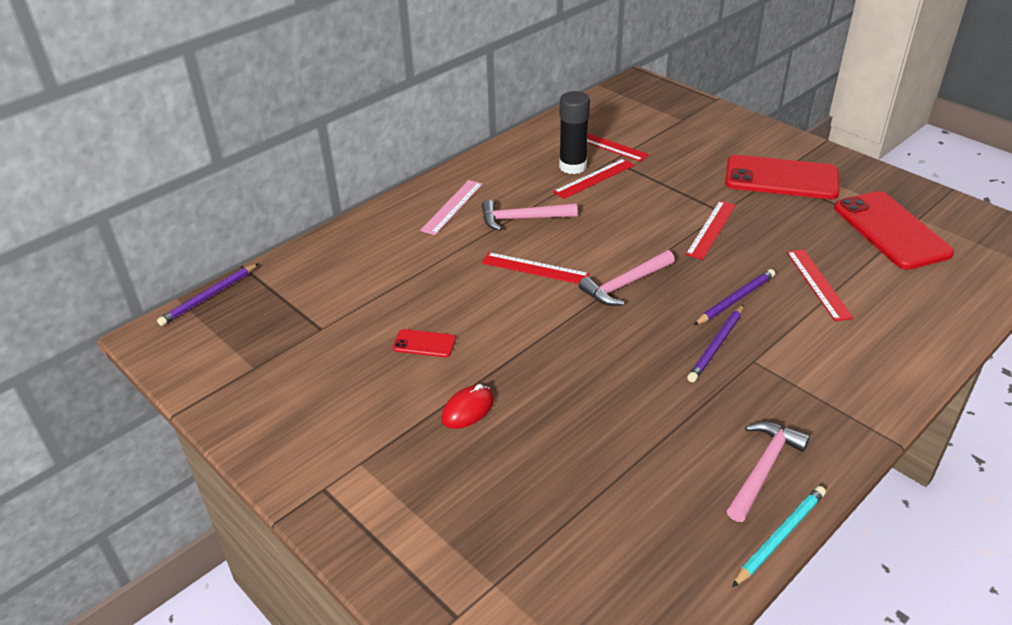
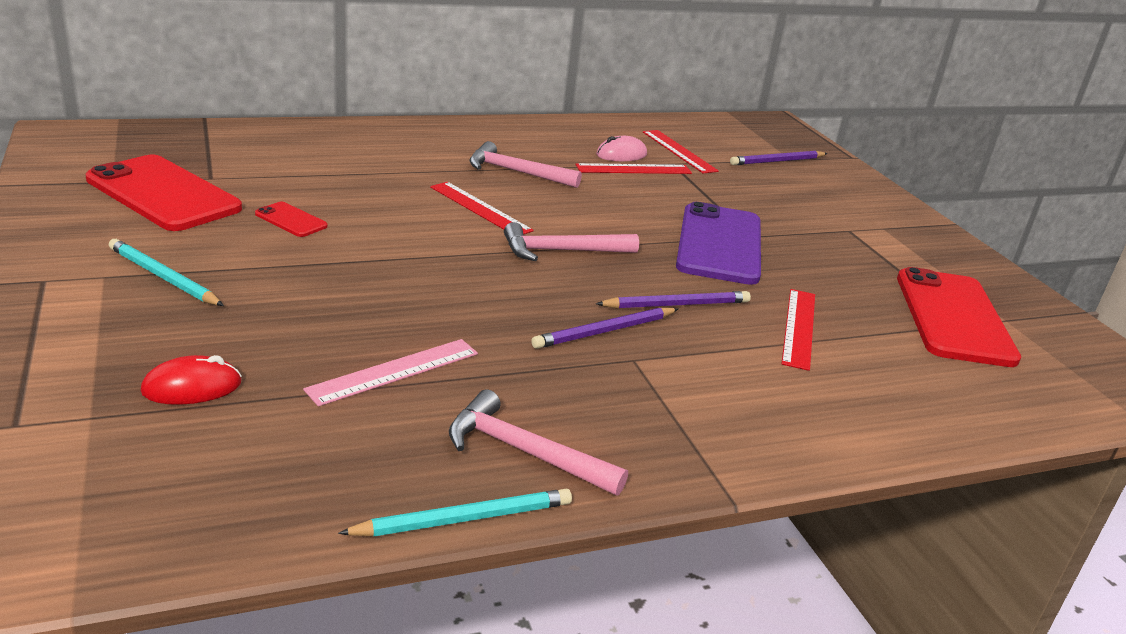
camera: 20 degrees right, 10 degrees down
purple pencil [157,263,259,326] -> purple pencil moved to [730,151,828,165]
pink ruler [420,180,483,235] -> pink ruler moved to [303,339,478,406]
red mouse [441,384,494,429] -> red mouse moved to [141,355,242,405]
black glue stick [559,91,590,174] -> pink mouse [596,136,647,161]
red ruler [686,201,736,260] -> purple phone [676,202,761,285]
red phone [725,155,840,199] -> red phone moved to [86,155,242,231]
pink hammer [727,421,810,522] -> pink hammer turned 120 degrees counterclockwise [449,389,628,495]
none -> turquoise pencil [109,239,224,306]

